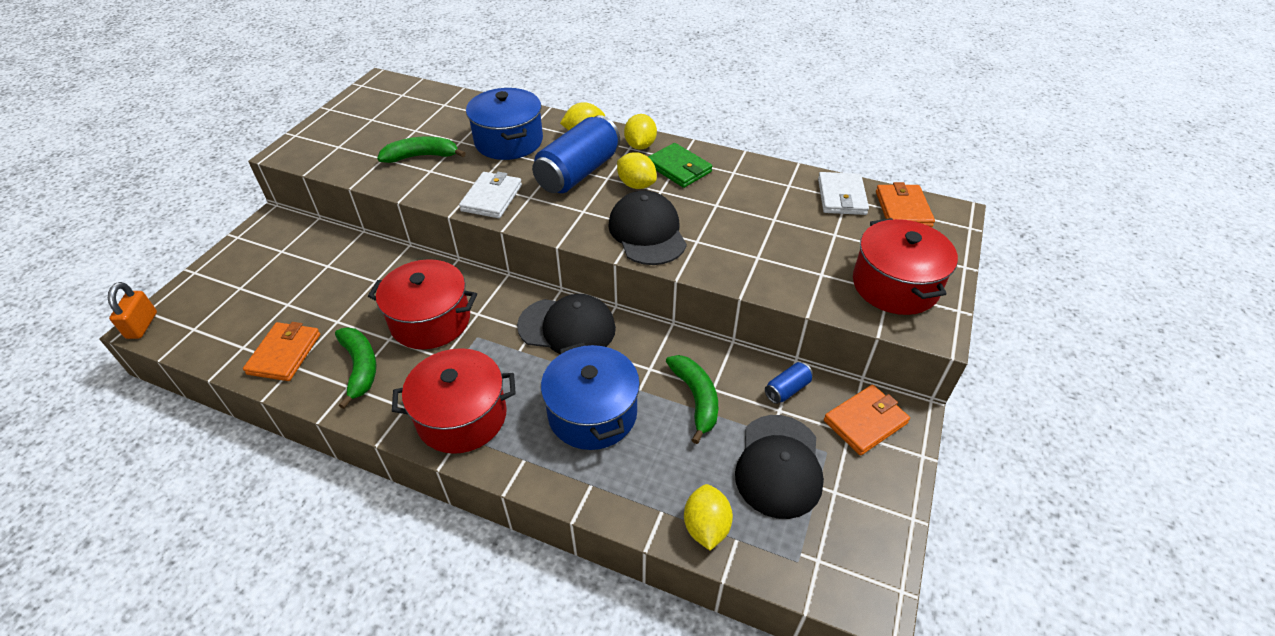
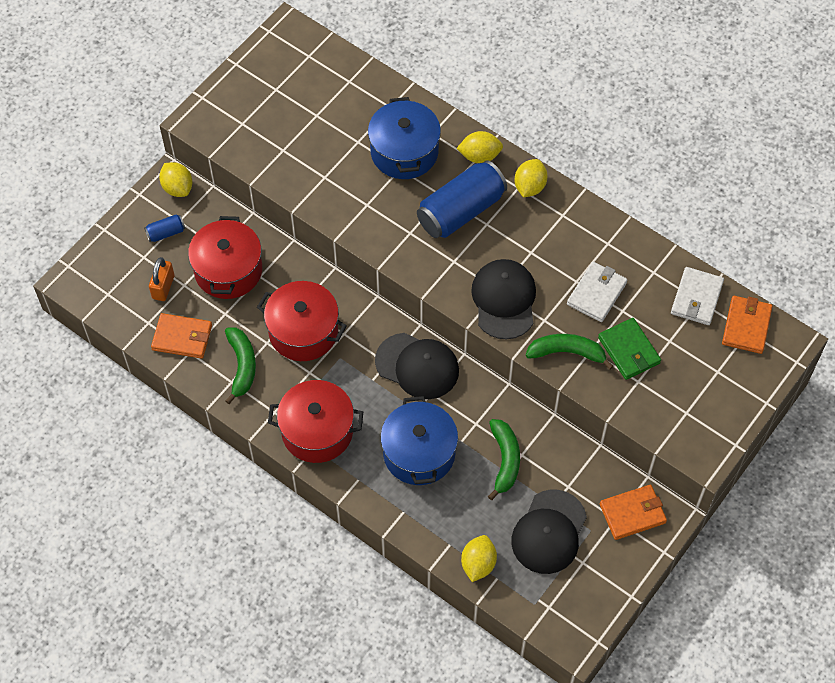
camera: 15 degrees right, 15 degrees up
orange padlock [108,282,157,339] -> orange padlock moved to [149,257,174,301]
orange wallet [243,322,320,381] -> orange wallet turned 75 degrees clockwise [151,313,212,359]
green banana [377,136,466,163] -> green banana moved to [526,334,614,370]
white wallet [459,172,522,218] -> white wallet moved to [567,262,627,322]
yellow lemon [617,152,657,189] -> yellow lemon moved to [159,162,193,197]
green wallet [648,143,712,188] -> green wallet moved to [598,318,661,380]
blue can [765,362,813,404] -> blue can moved to [144,214,185,242]
red pot [853,218,958,315] -> red pot moved to [188,216,262,299]

